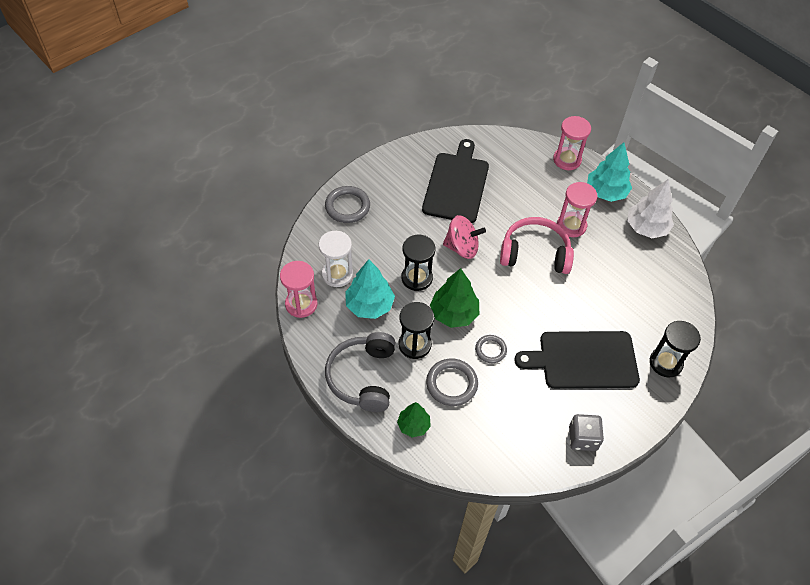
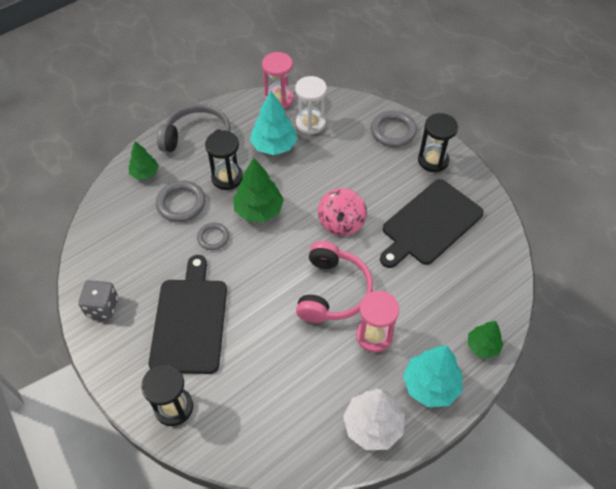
camera: 95 degrees right, 0 degrees up
black hourglass [401,235,435,291] -> black hourglass moved to [418,113,458,172]
black cutting board [422,139,489,223] -> black cutting board turned 120 degrees clockwise [380,179,484,268]
pink hourglass [553,116,591,170] -> green tree [468,321,503,359]

